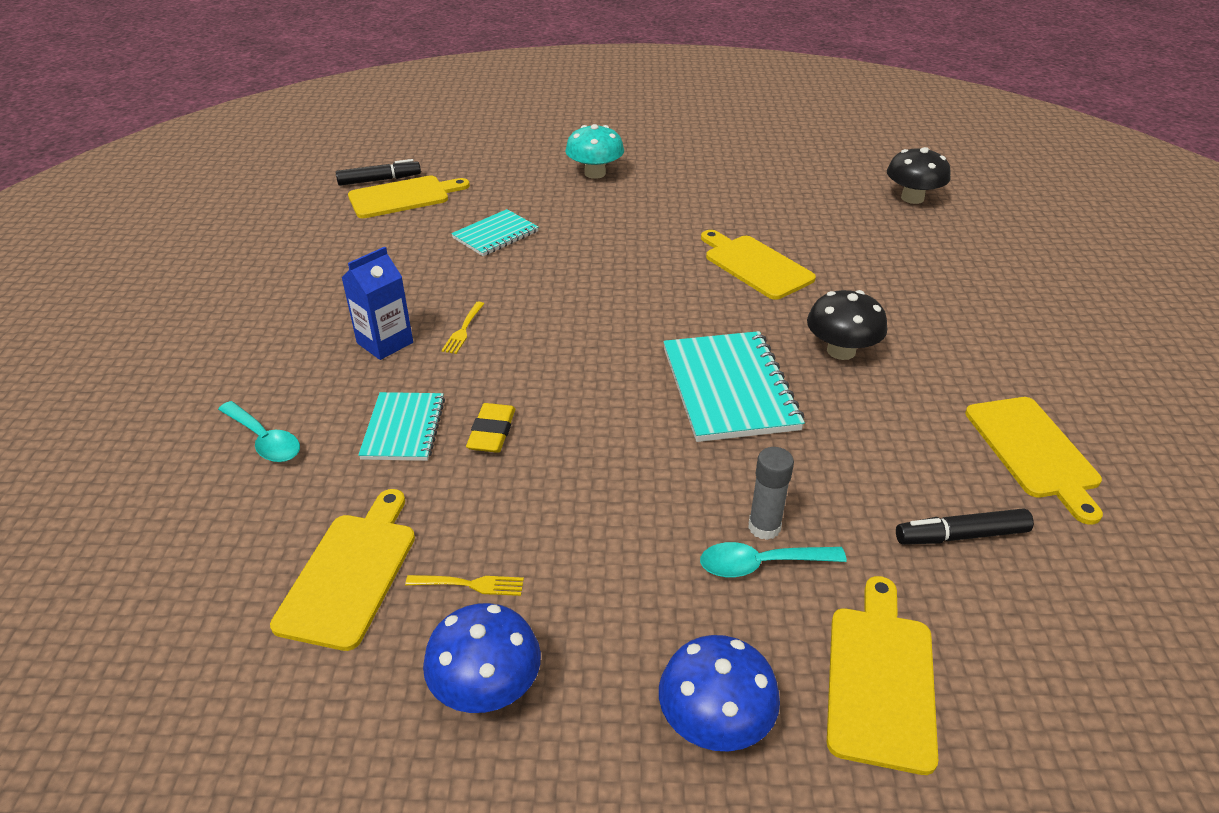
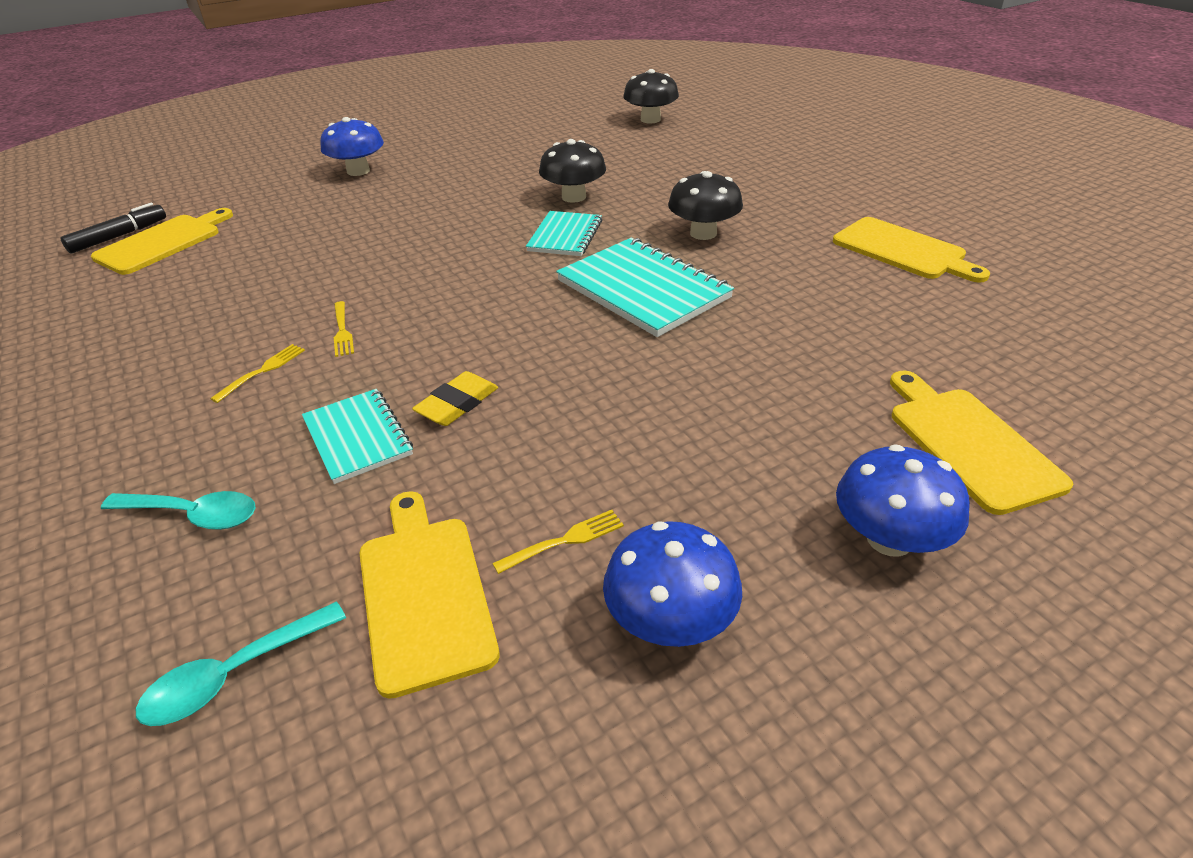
camera: 30 degrees left, 0 degrees up
blue carton [341,247,413,360] -> yellow fork [210,344,305,403]
turquoise notebook [451,209,539,256] -> turquoise notebook moved to [526,211,602,256]
yellow eraser [466,403,515,453] -> yellow eraser turned 60 degrees clockwise [412,371,498,426]
turquoise mushroom [565,124,624,179] -> blue mushroom [320,117,384,176]
turquoise spoon [700,542,847,578] -> turquoise spoon moved to [136,601,346,726]
yellow cutting board [701,230,816,300] -> black mushroom [539,139,606,203]
grey glue stick [748,447,794,540] -> none
black marker [896,508,1034,544] -> none

